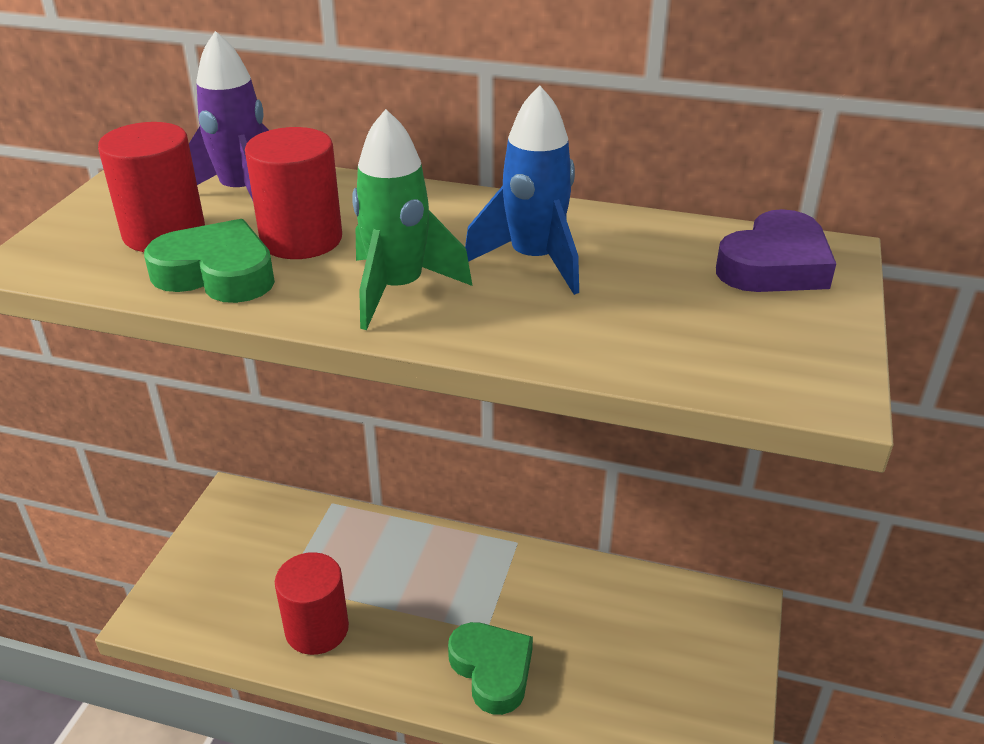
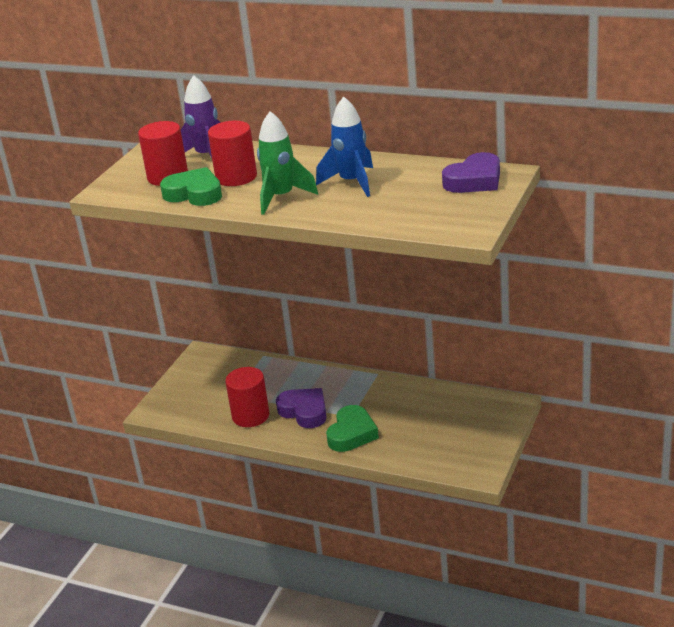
camera: 10 degrees right, 5 degrees down
green heart [448,622,533,715] -> green heart turned 45 degrees clockwise [326,405,379,452]
none -> purple heart [276,388,327,428]

